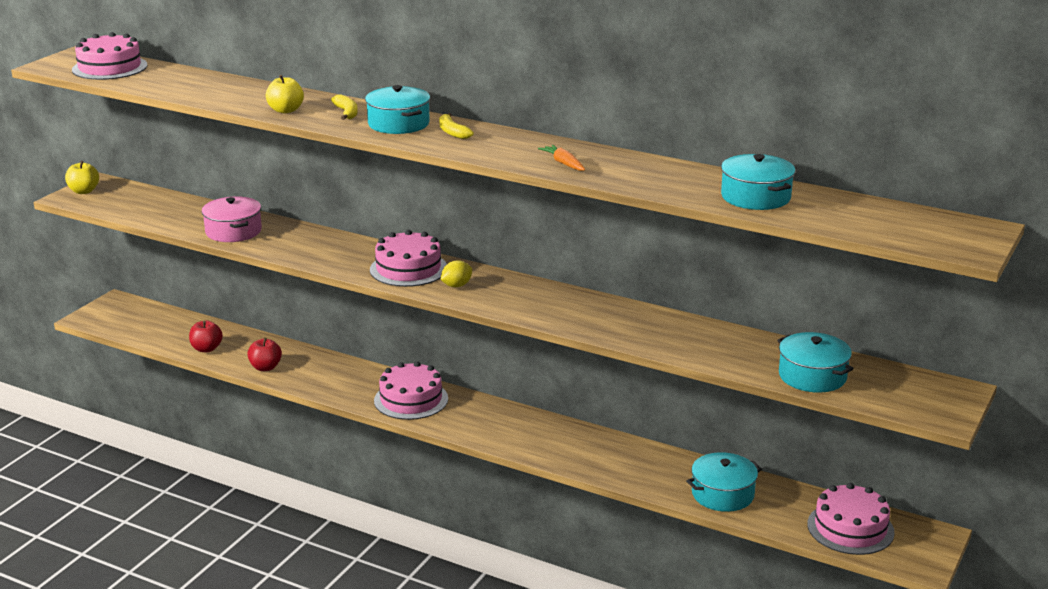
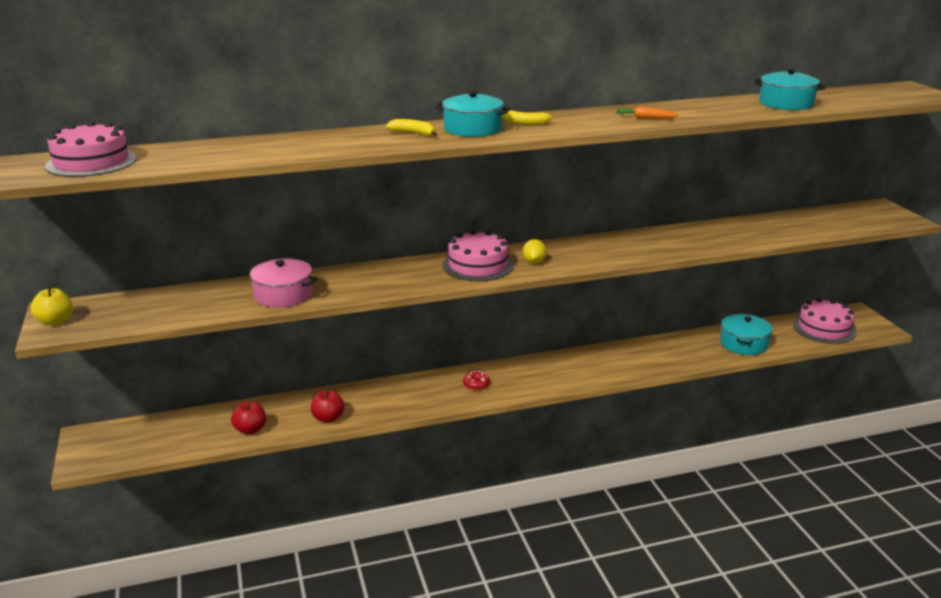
camera: 45 degrees left, 0 degrees up
yellow apple [266,75,304,113] -> none
pink cake [374,361,448,420] -> red donut [463,371,490,390]
turquoise pot [777,332,854,393] -> none

